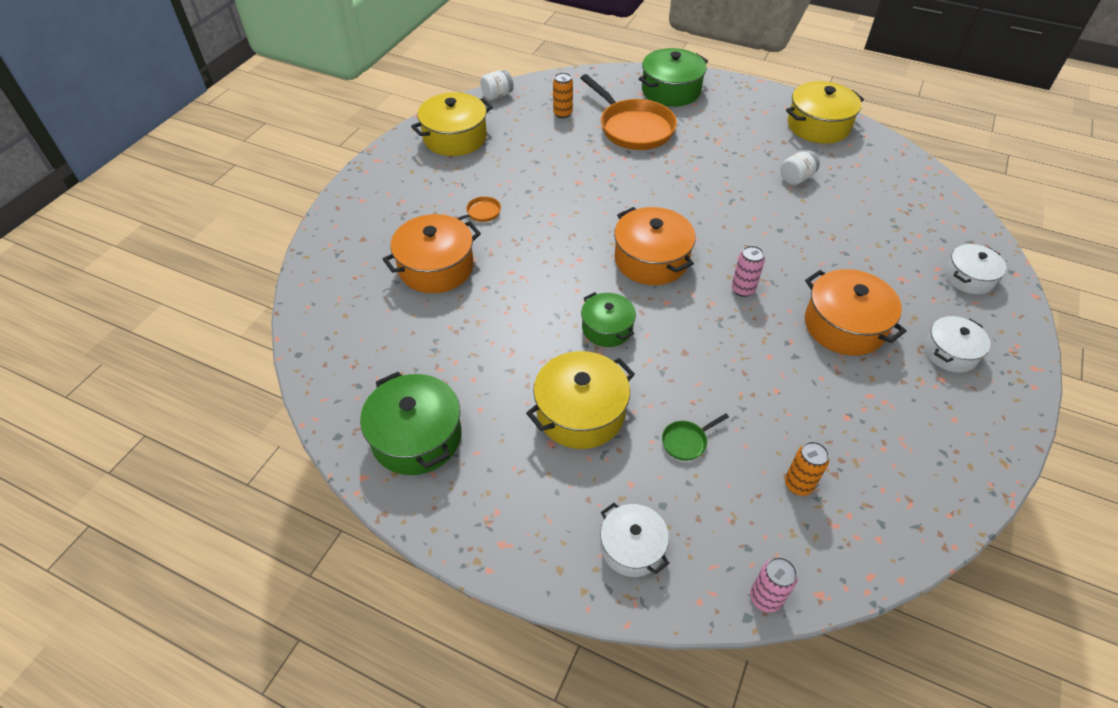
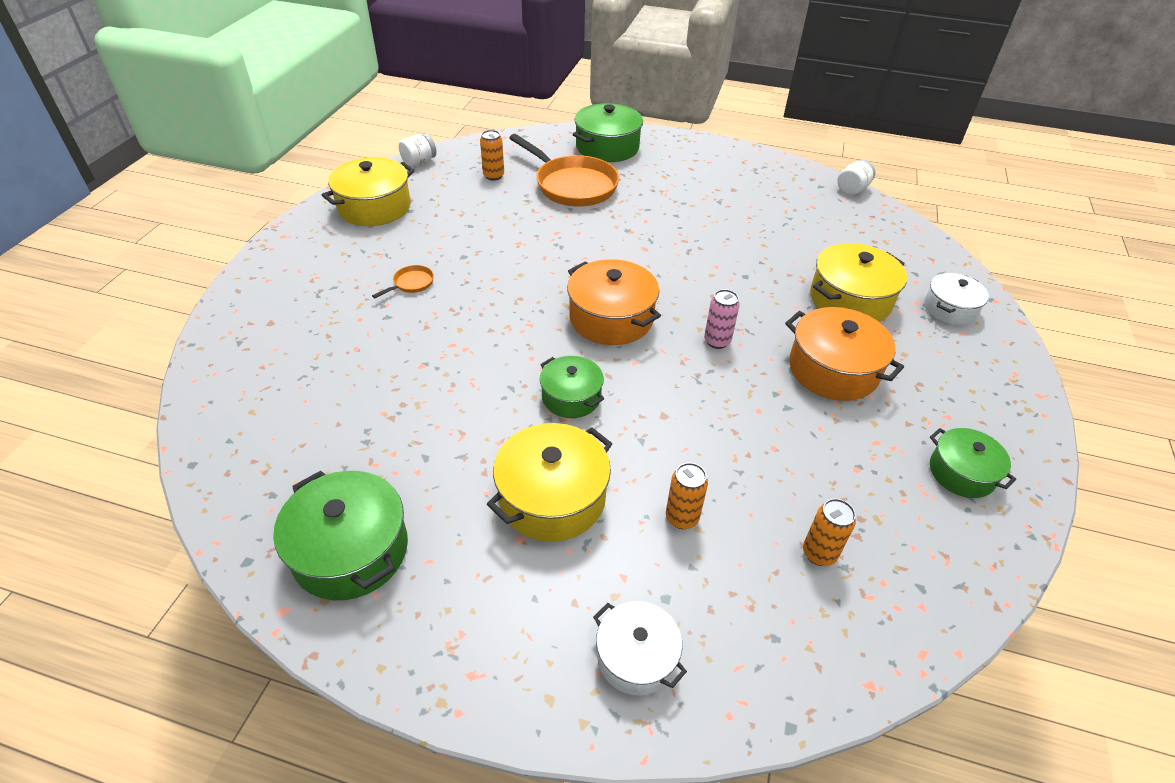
camera: 10 degrees left, 5 degrees down
orange pot [383,214,481,293] -> none
green pan [662,413,729,461] -> orange can [666,463,708,529]
pink can [750,557,798,613] -> none
white jar [780,150,820,185] -> white jar moved to [837,160,875,195]
yellow pot [786,81,864,144] -> yellow pot moved to [810,243,907,322]
white pot [924,316,990,373] -> none
none -> green pot [930,428,1016,498]

